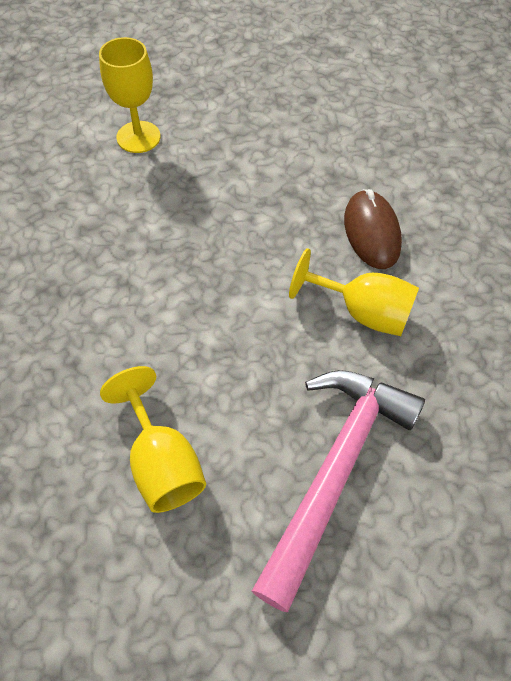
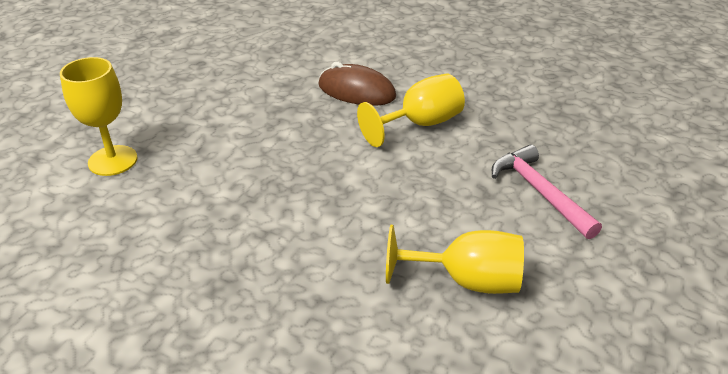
camera: 55 degrees left, 20 degrees down
pink hammer [252,370,425,612] -> pink hammer [492,144,602,239], size x0.62

